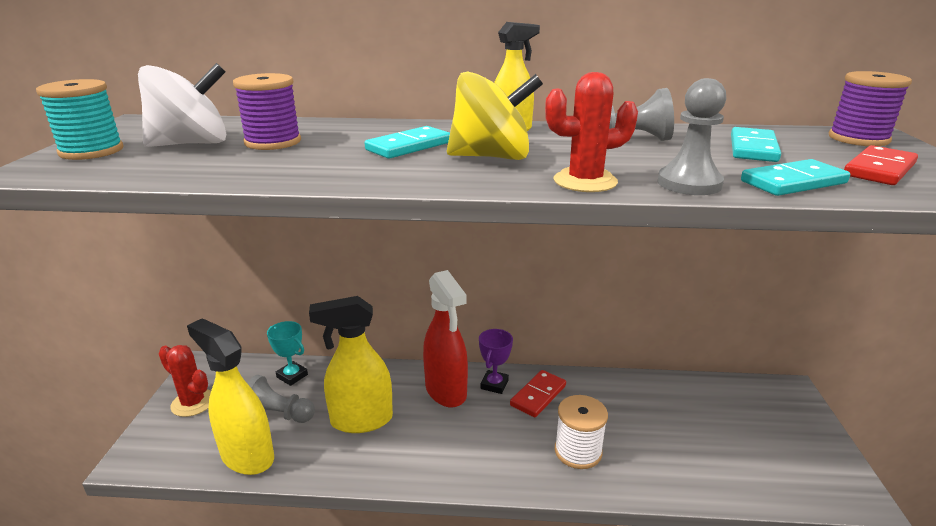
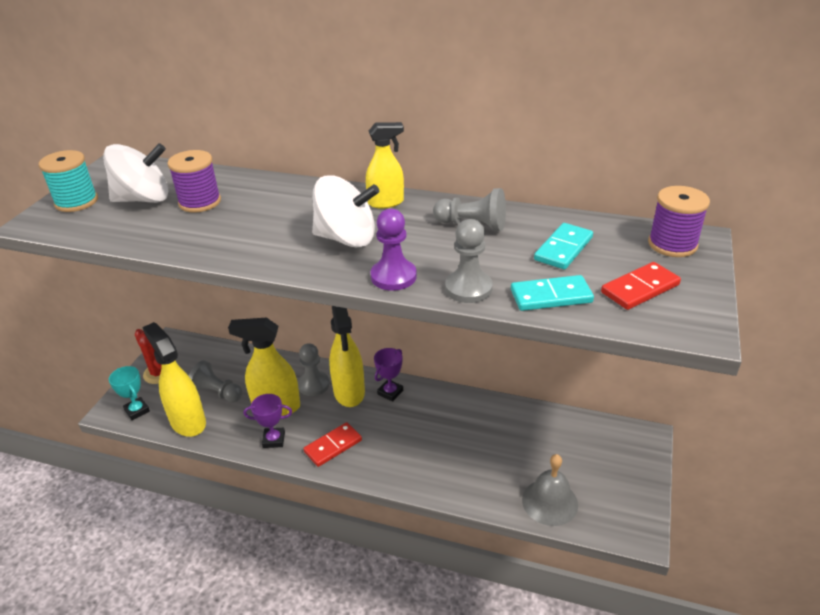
camera: 15 degrees right, 10 degrees up
turquoise trophy [267,321,308,386] -> turquoise trophy moved to [109,366,150,420]
turquoise domino [365,126,450,159] -> none
red spray bottle [423,270,468,408] -> yellow spray bottle [329,306,365,407]
yellow spinning top [447,72,543,160] -> white spinning top [312,175,379,247]
red domino [510,370,566,417] -> red domino moved to [303,422,362,467]
red cactus [545,72,638,192] -> purple pawn [370,209,417,291]
white spool [555,395,608,469] -> none
none -> purple trophy [243,394,292,448]
none -> grey pawn [298,343,330,396]
none -> grey bell [522,454,578,526]

